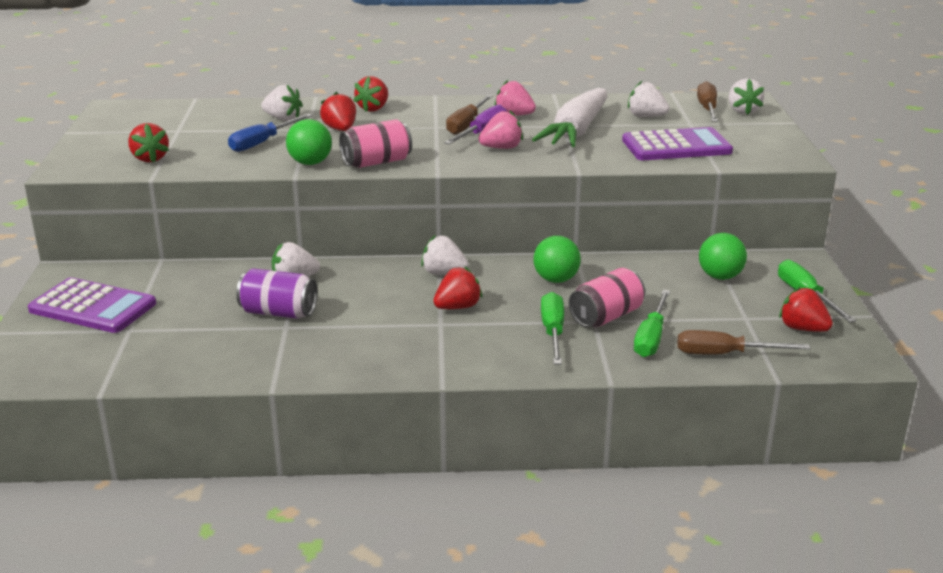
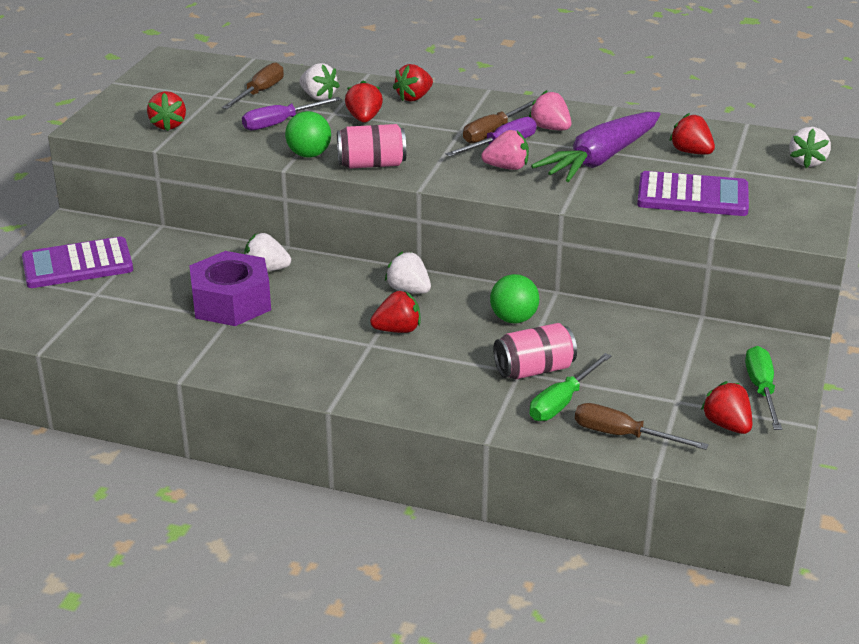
camera: 20 degrees right, 5 degrees up
purple calculator [28,277,156,333] -> purple calculator turned 120 degrees clockwise [22,237,133,288]
blue screwdriver [228,114,312,152] -> purple screwdriver [242,97,341,130]
purple can [236,268,317,319] -> purple nut [189,251,271,326]
white carrot [532,88,607,147] -> purple carrot [531,112,661,182]
green screwdriver [541,292,564,364] -> none
white strawberry [628,81,670,117] -> red strawberry [669,113,715,155]
brown screwdriver [697,81,718,122] -> brown screwdriver moved to [222,62,284,109]
green ball [699,233,747,280] -> none

